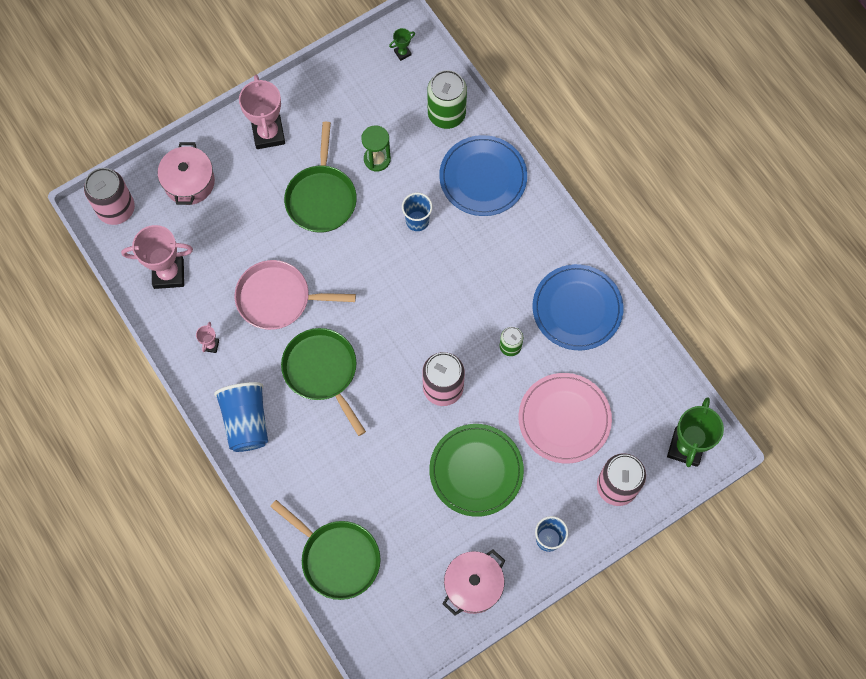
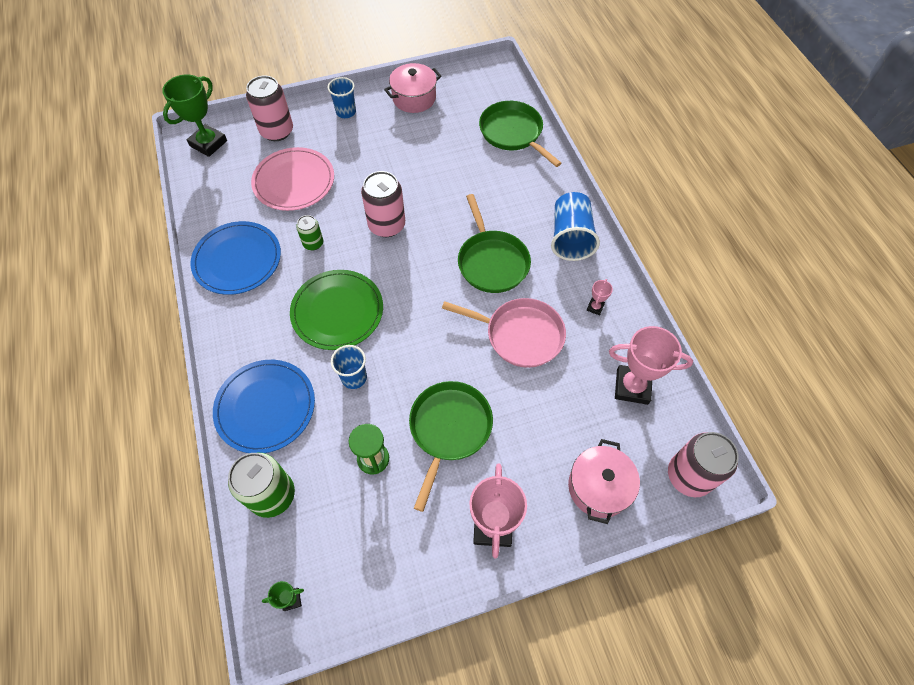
camera: 165 degrees left, 10 degrees down
green plate [429,424,524,517] -> green plate moved to [290,270,383,350]

